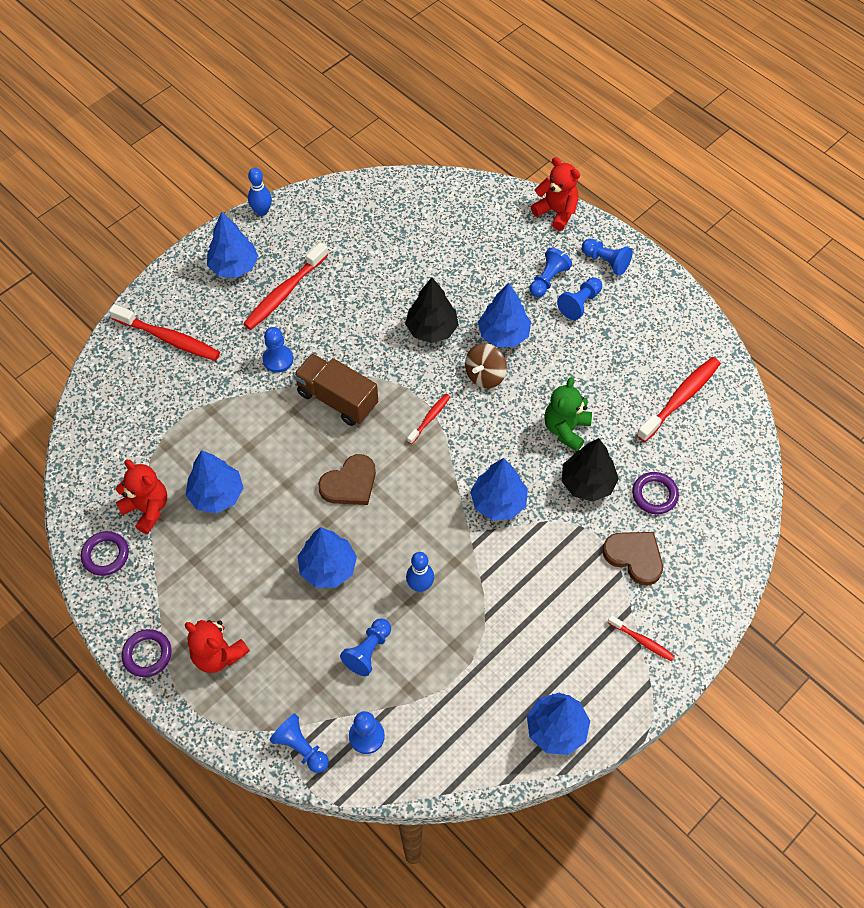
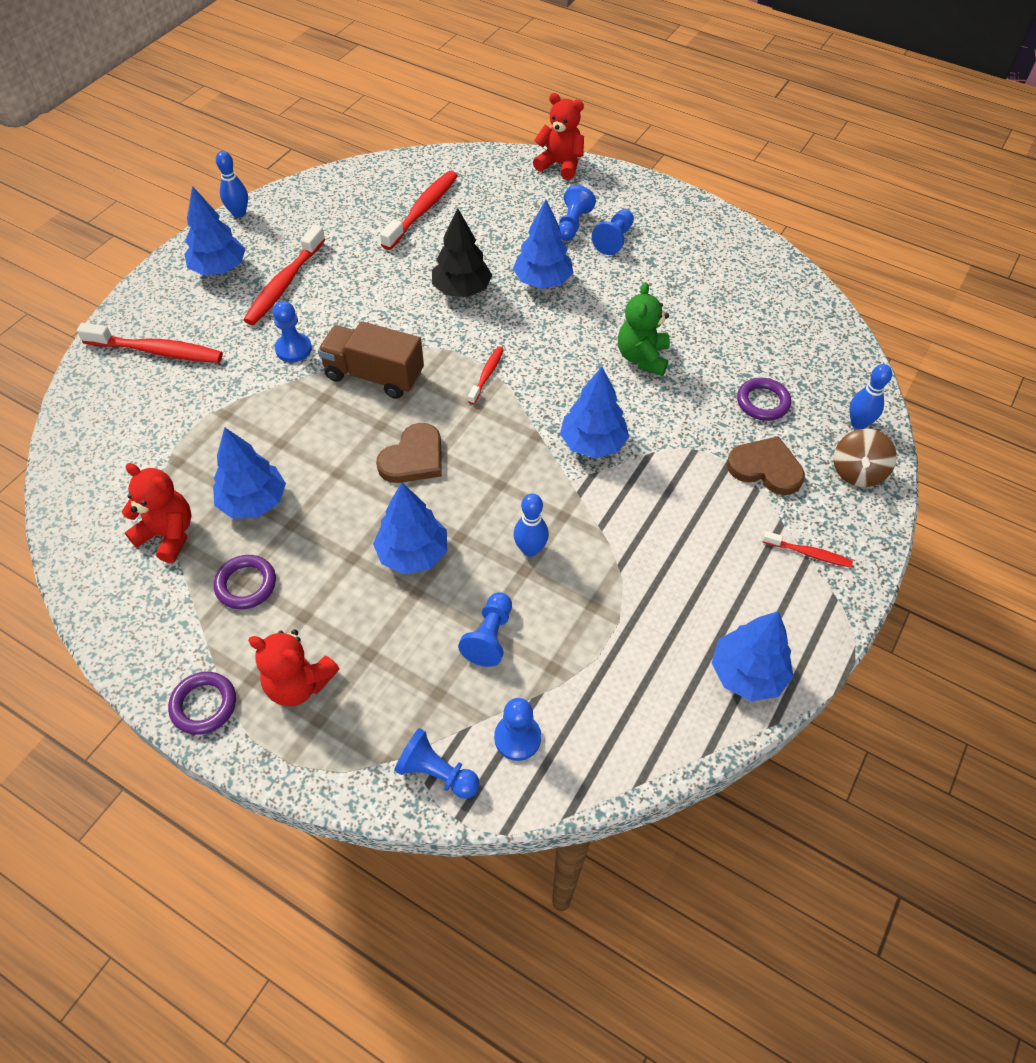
camera: 15 degrees left, 5 degrees down
purple ring [81,531,129,576] -> purple ring moved to [214,555,276,610]
brown spinning top [465,343,507,388] -> brown spinning top moved to [834,429,897,487]
black tree [562,438,619,502] -> none
blue pawn [582,239,633,276] -> none
red toothbrush [637,357,721,442] -> red toothbrush moved to [380,171,458,250]
none -> blue bowling pin [849,364,892,429]

